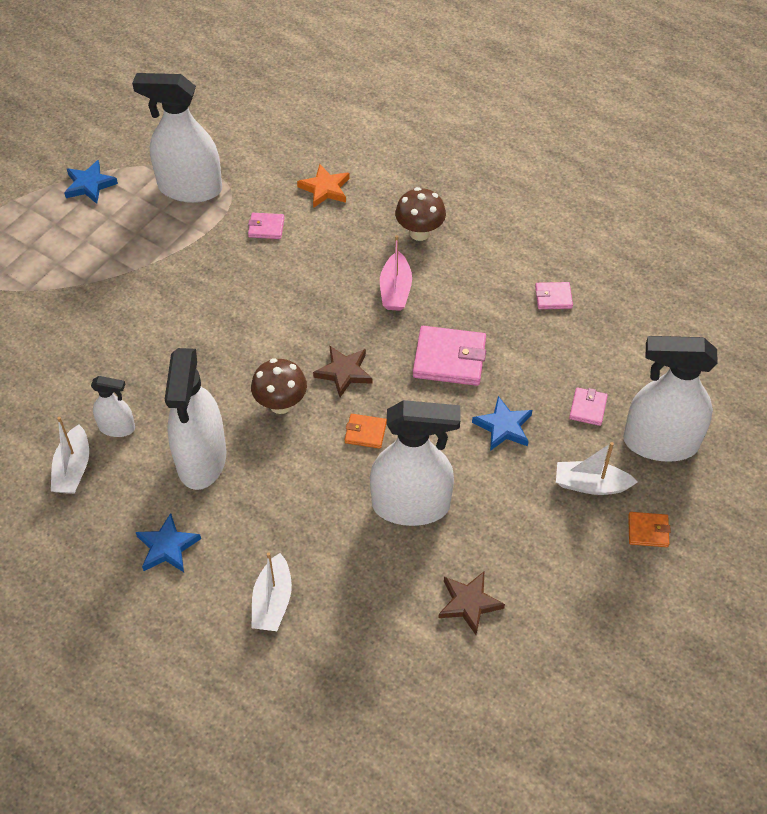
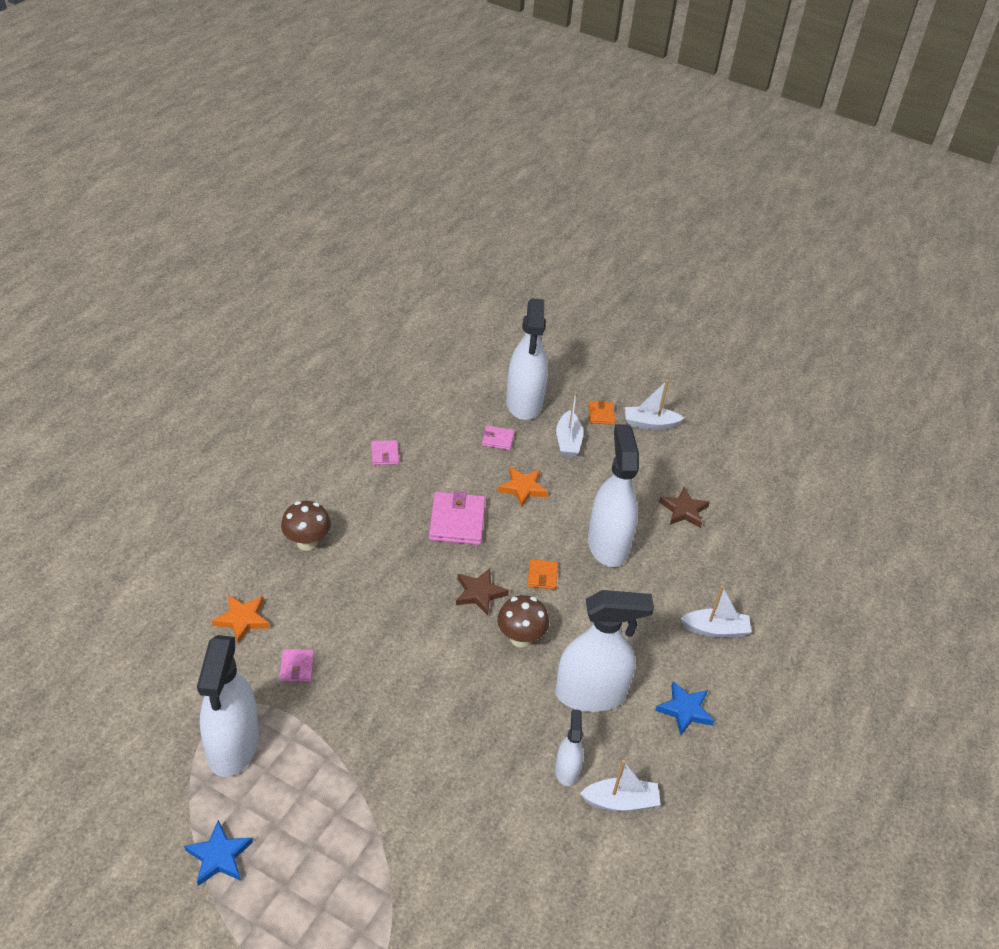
camera: 100 degrees left, 10 degrees down
pink boat [380,235,412,311] -> none
blue star [472,396,532,451] -> orange star [498,467,548,508]
none -> white boat [625,380,684,430]

